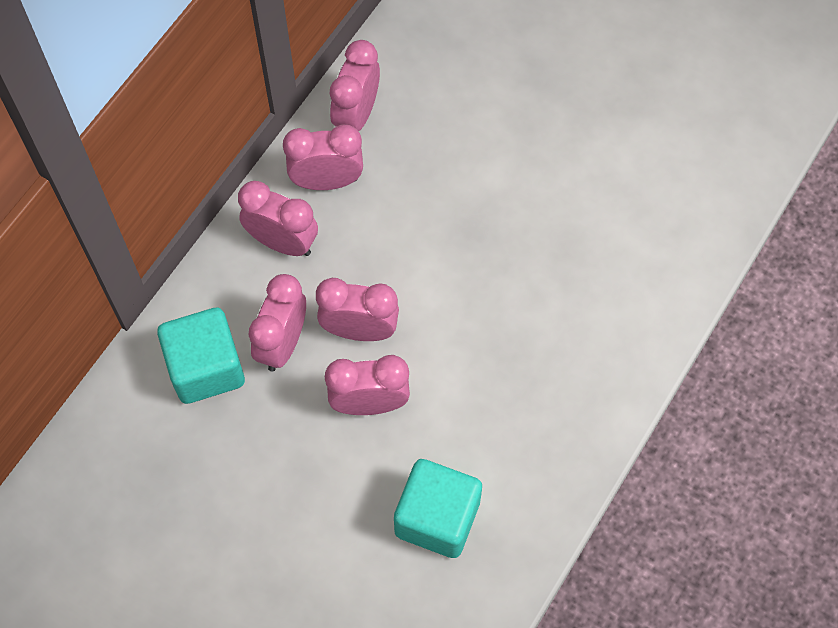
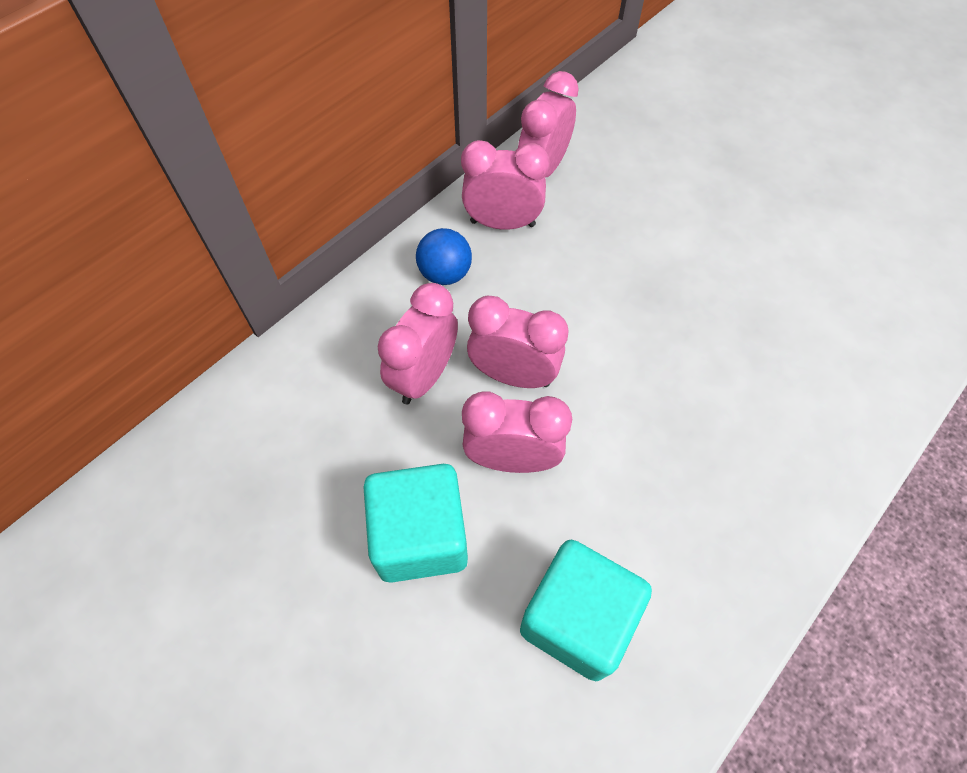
camera: 10 degrees right, 5 degrees down
turquoise cube [157,308,245,404] -> turquoise cube moved to [363,464,468,583]
pink clock [238,181,318,256] -> blue ball [416,228,472,285]

